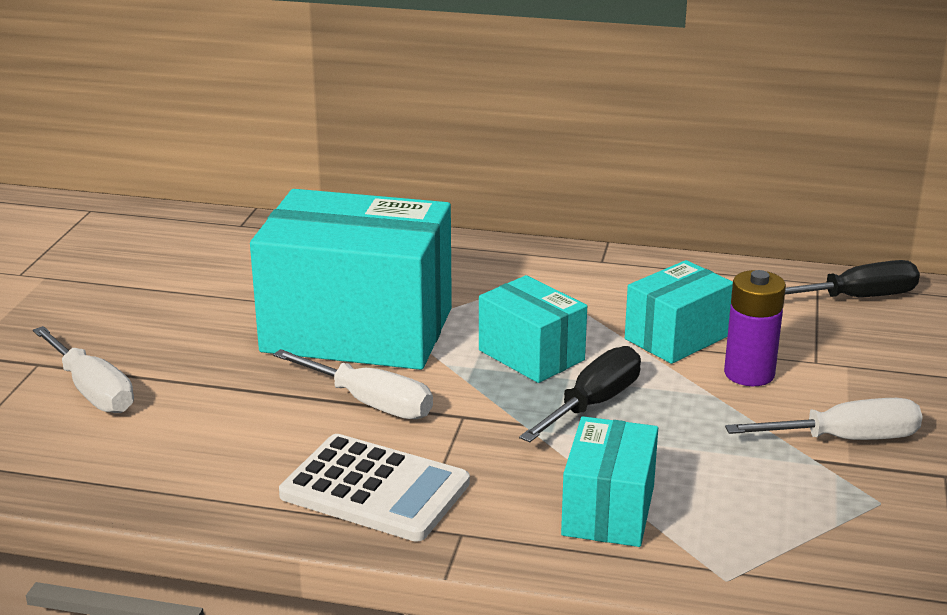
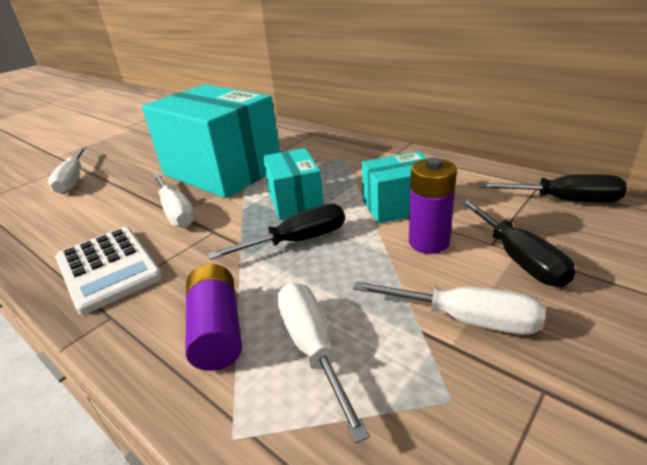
camera: 30 degrees right, 5 degrees up
turquoise box [561,416,658,547] -> purple battery [185,264,242,371]
none -> white screwdriver [277,283,370,443]
none -> black screwdriver [459,198,575,287]

